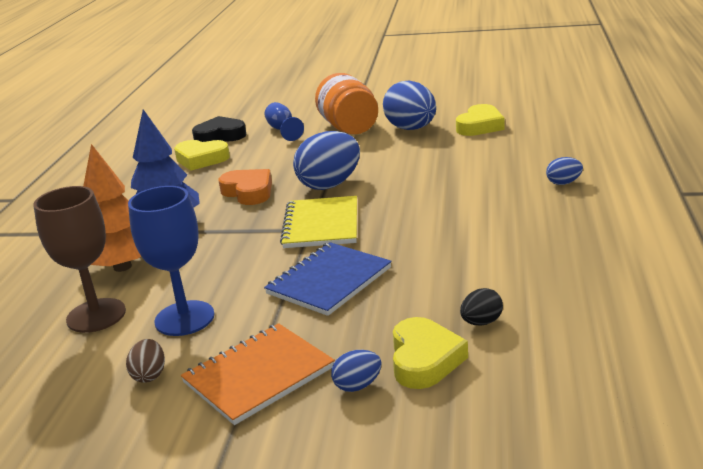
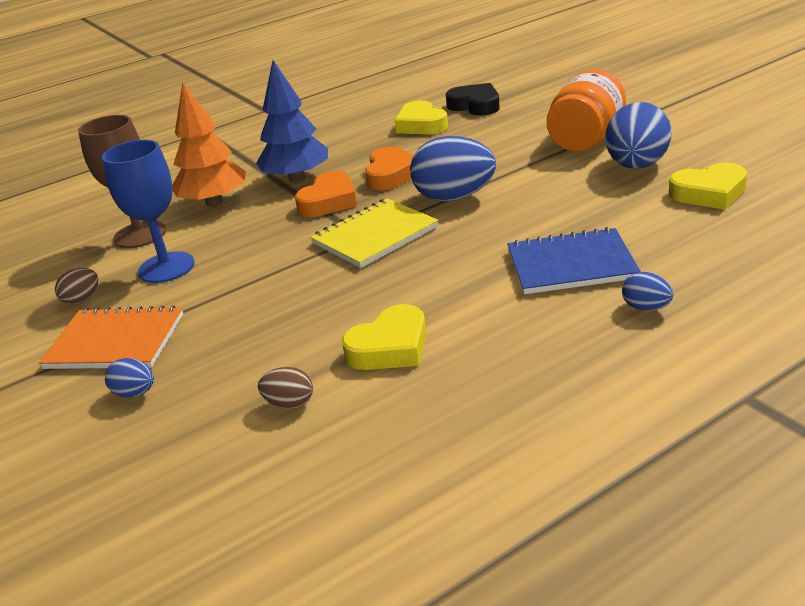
camera: 50 degrees right, 5 degrees up
blue notebook [264,242,392,316] -> blue notebook moved to [507,227,641,294]
blue goblet [265,102,304,141] -> none
yellow heart [393,317,468,389] -> yellow heart moved to [342,304,427,370]
black egg [460,288,503,325] -> brown egg [258,367,313,409]
none -> orange heart [295,171,357,217]

